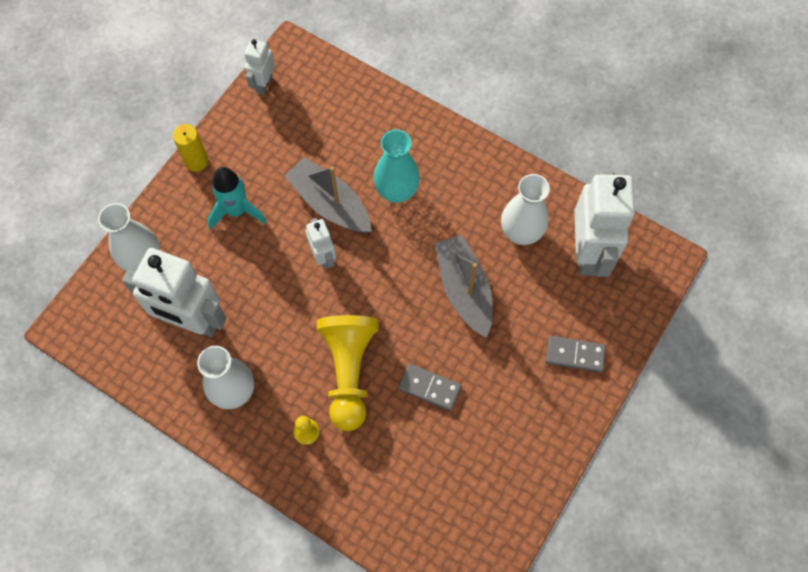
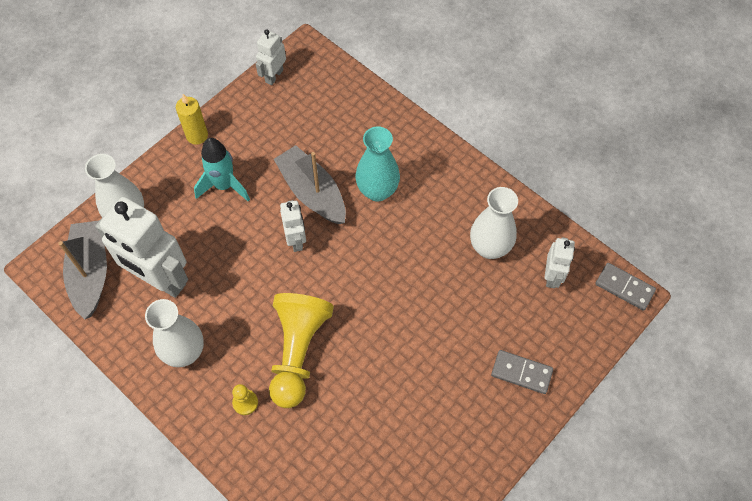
camera: 10 degrees right, 5 degrees down
grey domino [398,364,461,411] -> grey domino moved to [595,263,656,311]
grey boat [435,235,493,338] -> grey boat moved to [59,221,107,319]
white robot [574,171,635,277] -> white robot [544,237,575,288], size x0.50

